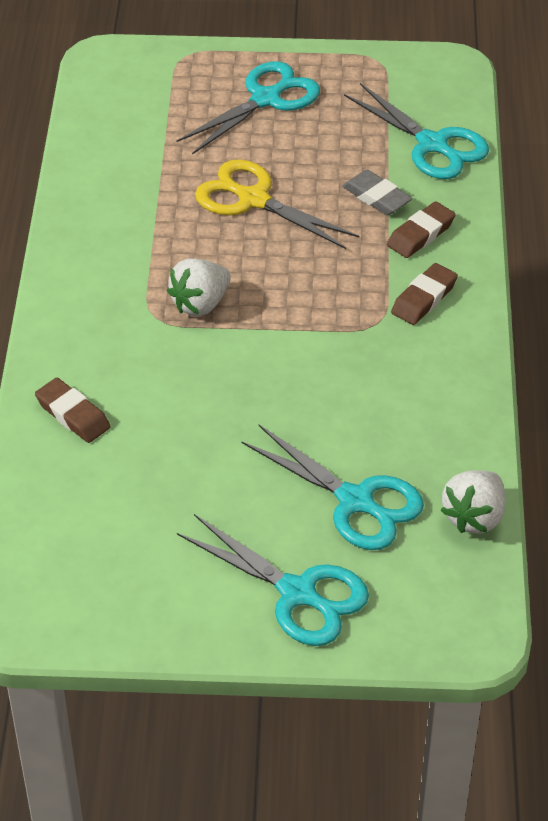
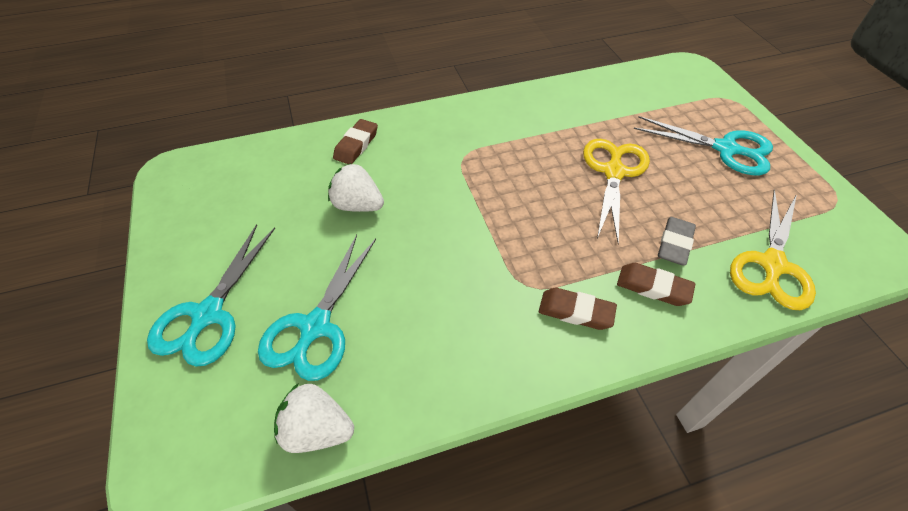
camera: 70 degrees right, 5 degrees up
white strawberry [167,258,231,316] -> white strawberry moved to [328,163,384,212]
turquoise scissors [344,83,489,179] -> yellow scissors [730,189,816,310]

